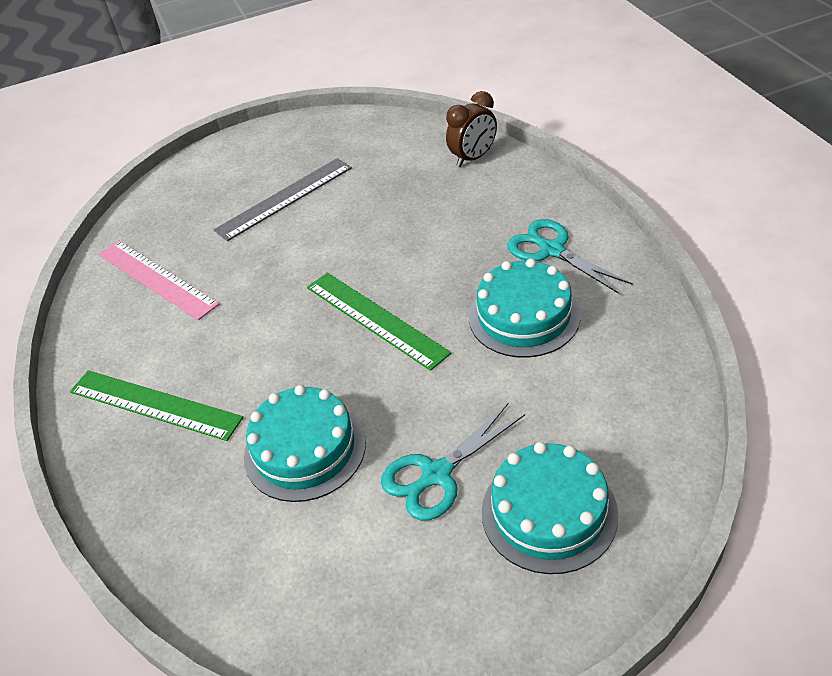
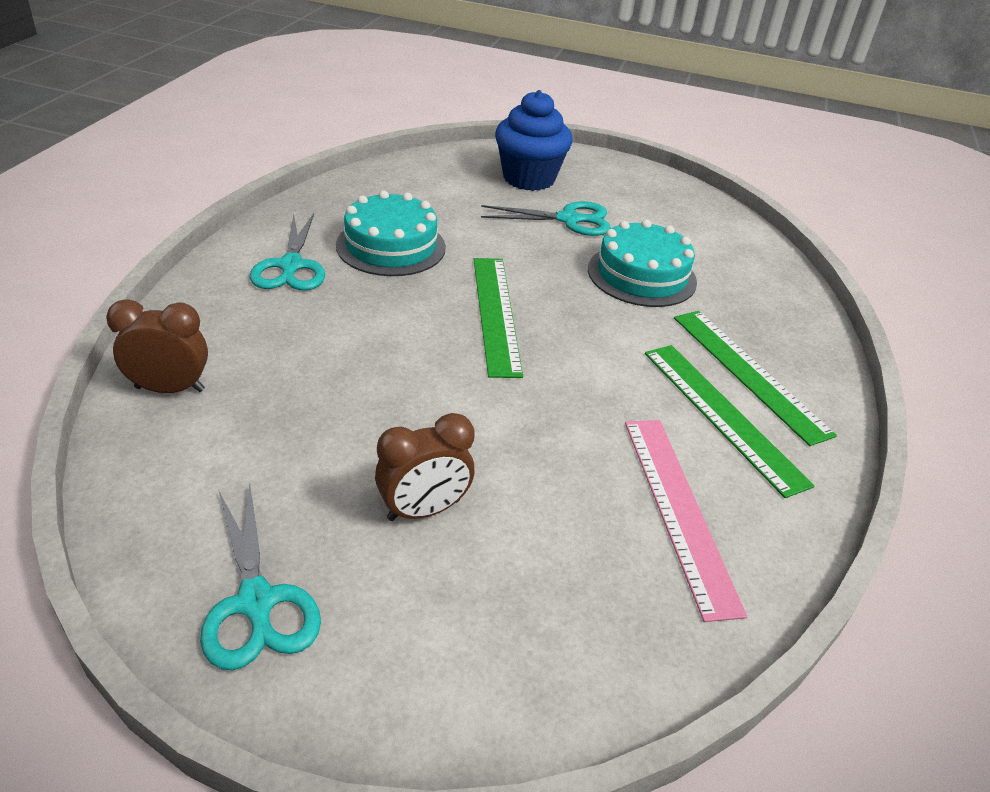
camera: 150 degrees left, 5 degrees down
grey ruler [214,158,352,241] -> brown clock [375,413,475,521]
turquoise cake [482,442,618,574] -> blue cupcake [495,90,573,191]
none -> turquoise scissors [200,482,321,670]
none -> green ruler [645,345,815,498]

